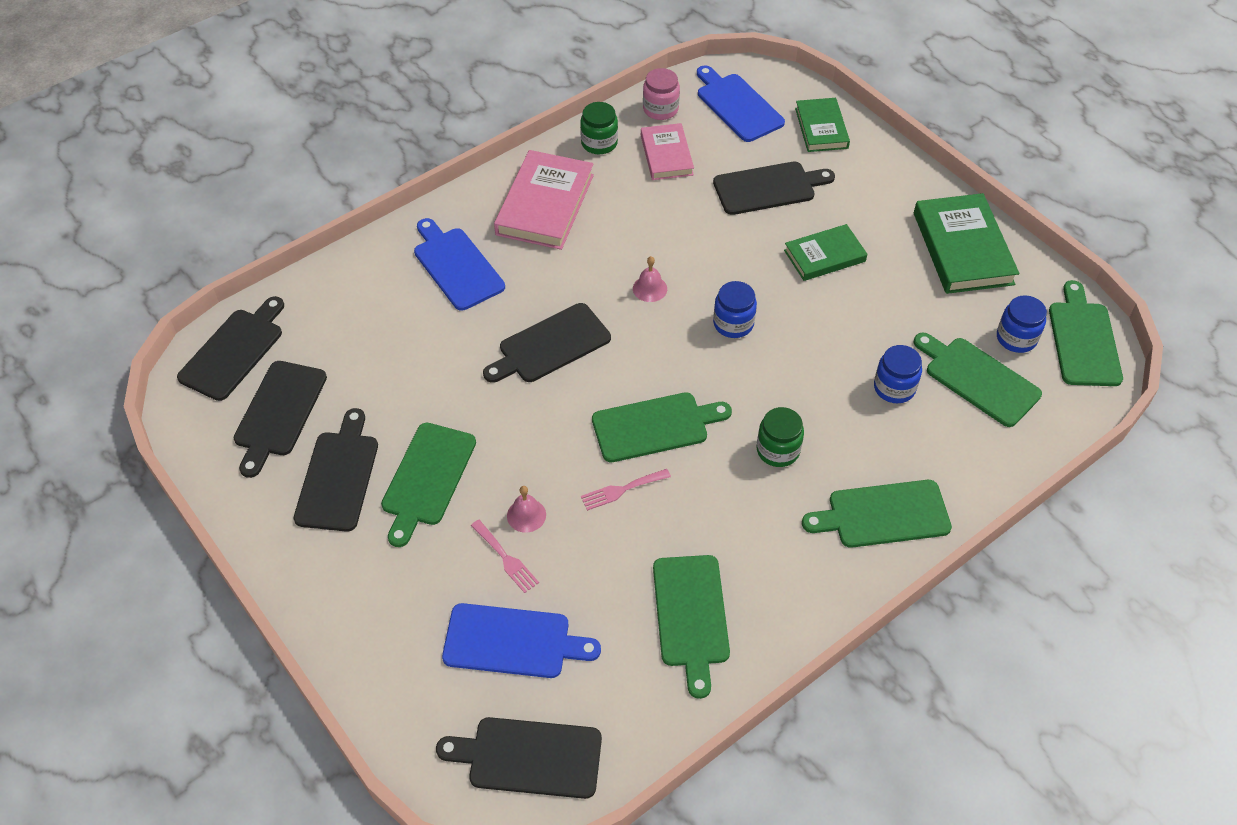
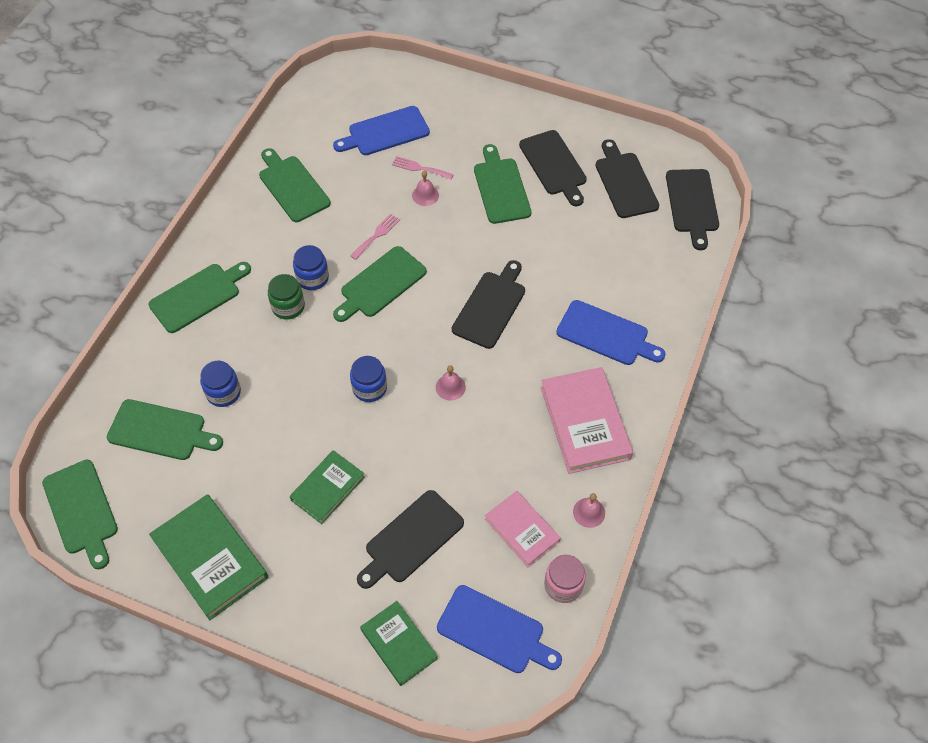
camera: 150 degrees right, 5 degrees up
black cutting board [436,717,602,799] -> none
green jar [580,102,618,154] -> pink bell [573,493,605,528]
blue jar [997,295,1047,353] -> blue jar moved to [293,245,329,290]

